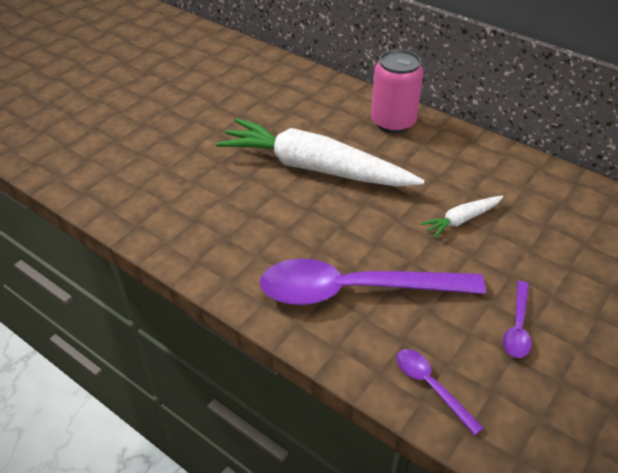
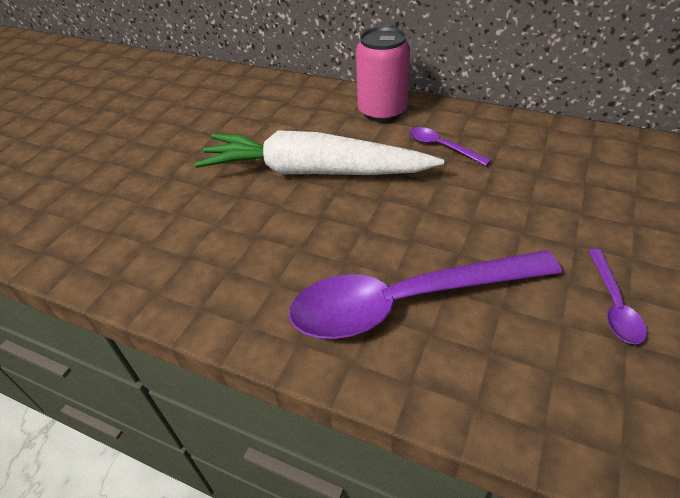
camera: 10 degrees left, 0 degrees up
purple spoon [396,349,484,436] -> purple spoon moved to [409,127,491,166]
white carrot [420,196,503,238] -> none

